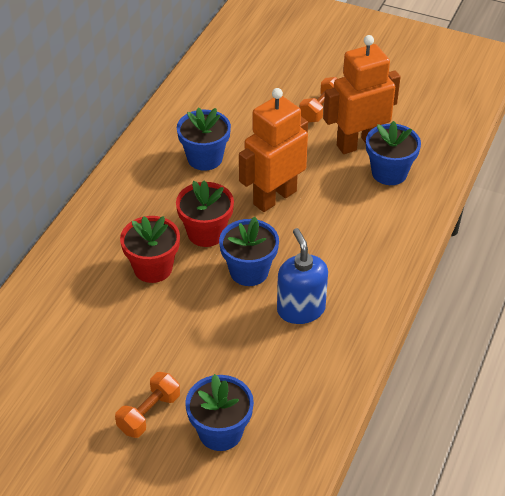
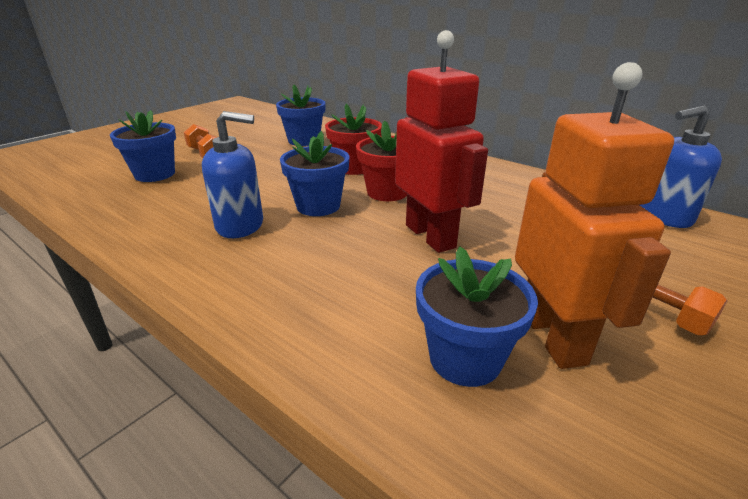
camera: 105 degrees right, 15 degrees down
blue flower pot [177,108,231,171] -> blue flower pot moved to [276,85,326,146]
orange robot [239,88,308,212] -> red robot [395,30,488,253]
none -> blue soap dispenser [640,105,722,228]

